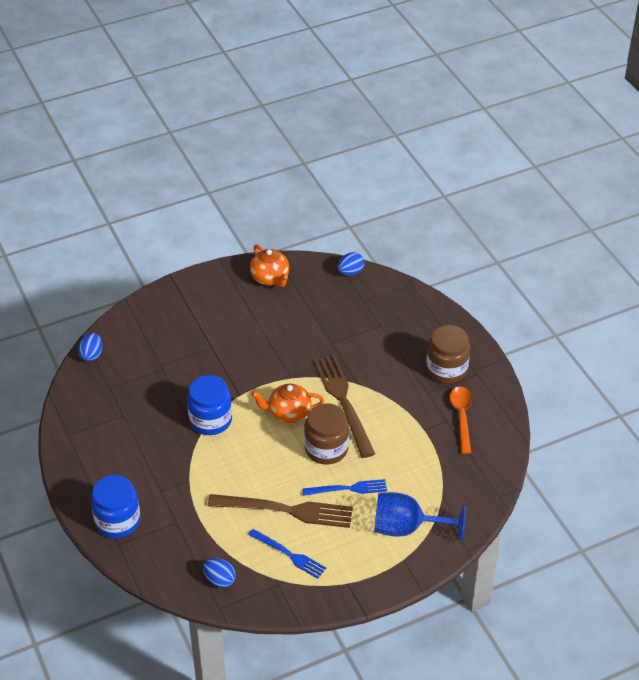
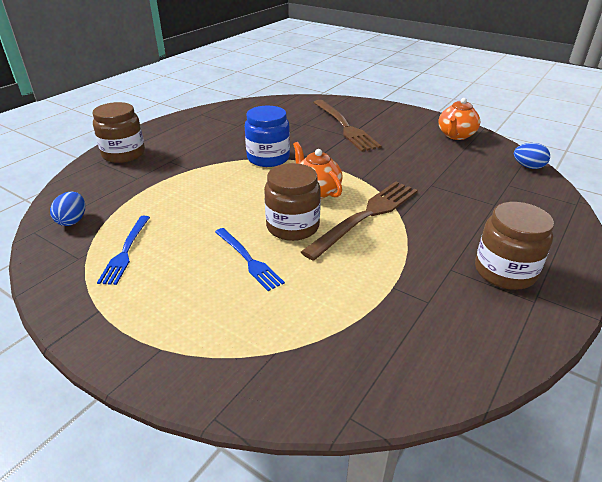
camera: 60 degrees right, 10 degrees down
blue egg [78,333,102,362] -> none
blue jar [91,475,140,538] -> brown jar [93,102,145,163]
brown fork [208,494,353,528] -> brown fork moved to [313,100,382,152]
blue goblet [374,492,466,541] -> none
orange spoon [450,386,472,454] -> none

